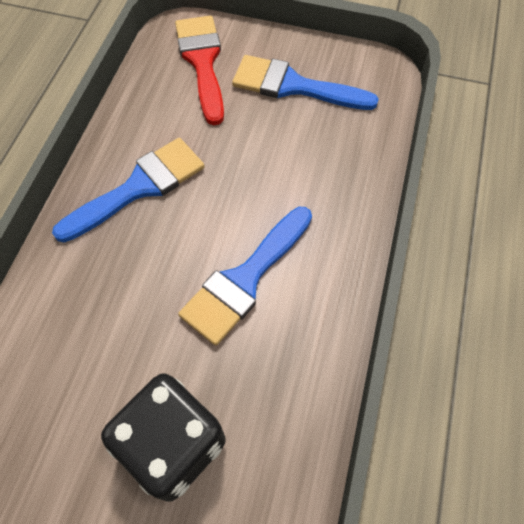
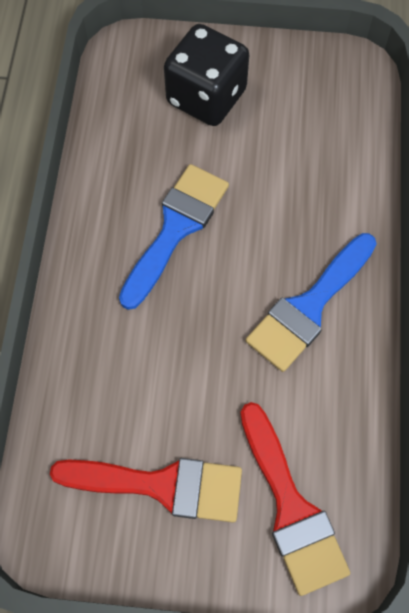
camera: 170 degrees right, 5 degrees up
blue brush [232,55,378,110] -> red brush [50,458,242,522]

